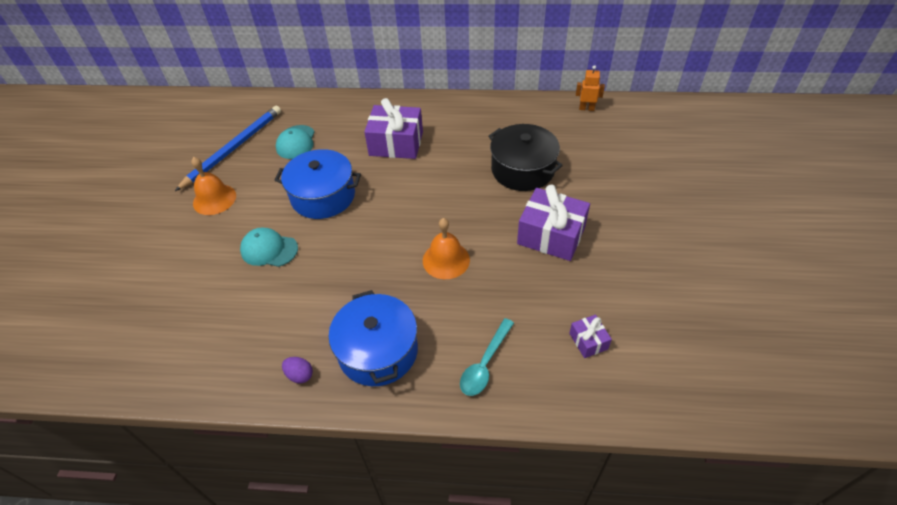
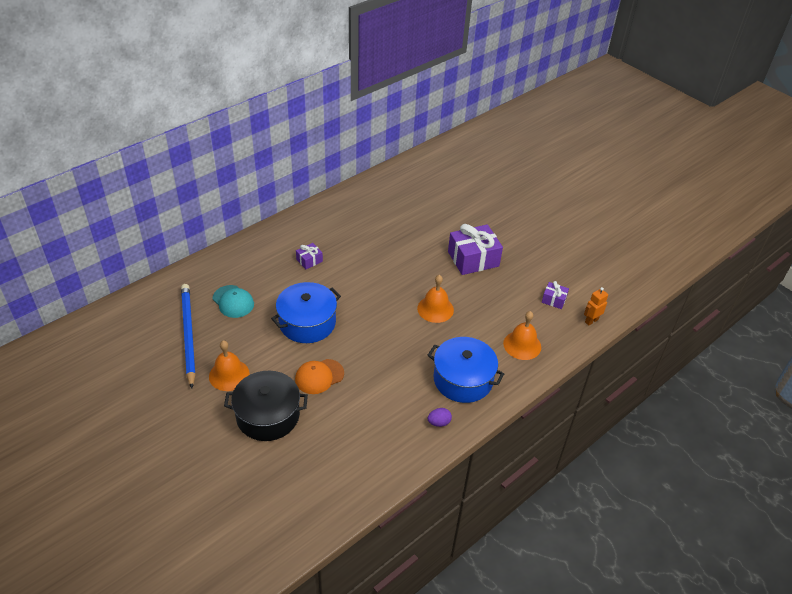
camera: 50 degrees left, 5 degrees down
turquoise cap [240,228,298,267] -> orange cap [295,359,344,394]
purple gift [364,98,423,159] -> purple gift [296,243,323,269], size x0.49
turquoise spoon [460,318,514,396] -> orange bell [503,311,541,360]
black pot [489,124,563,191] -> black pot moved to [224,371,308,441]
orange robot [576,65,605,111] -> orange robot moved to [584,287,608,325]

